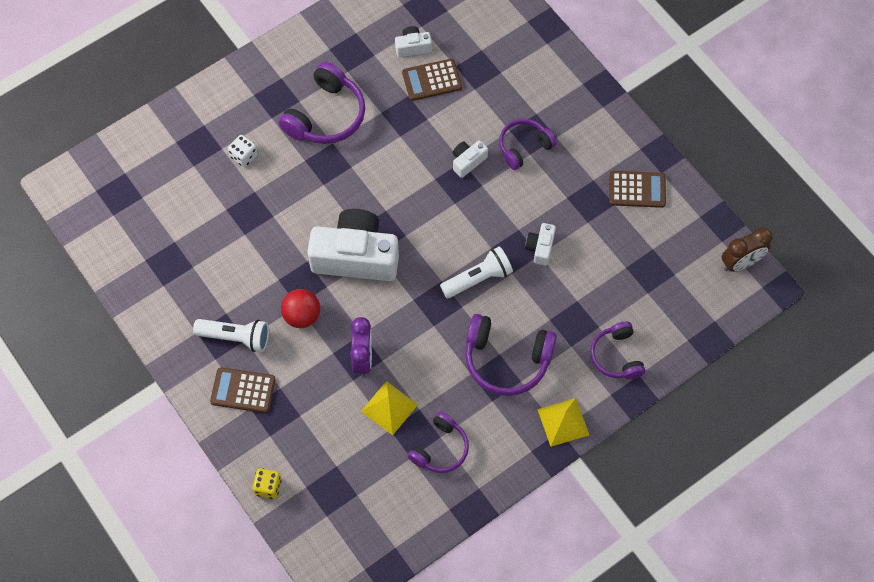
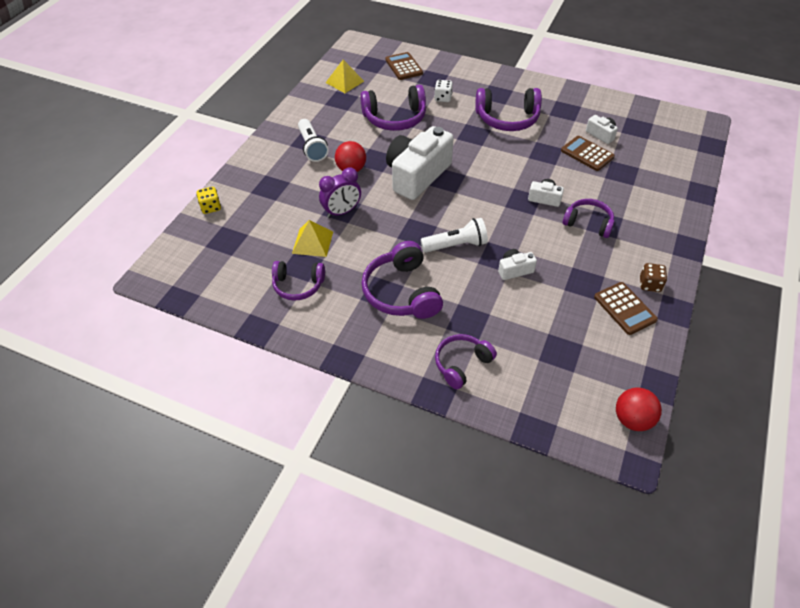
camera: 60 degrees right, 15 degrees down
brown calculator [210,367,275,413] -> brown calculator moved to [385,52,423,80]
white camera [307,209,399,281] -> white camera turned 120 degrees counterclockwise [386,126,454,200]
white flashlight [440,246,513,298] -> white flashlight turned 45 degrees counterclockwise [421,218,488,253]
yellow pyramid [537,398,589,447] -> yellow pyramid moved to [326,60,364,93]
brown clock [722,227,773,272] -> red ball [616,388,662,431]
none -> purple headphones [360,85,426,131]
none -> brown dice [640,263,667,292]

